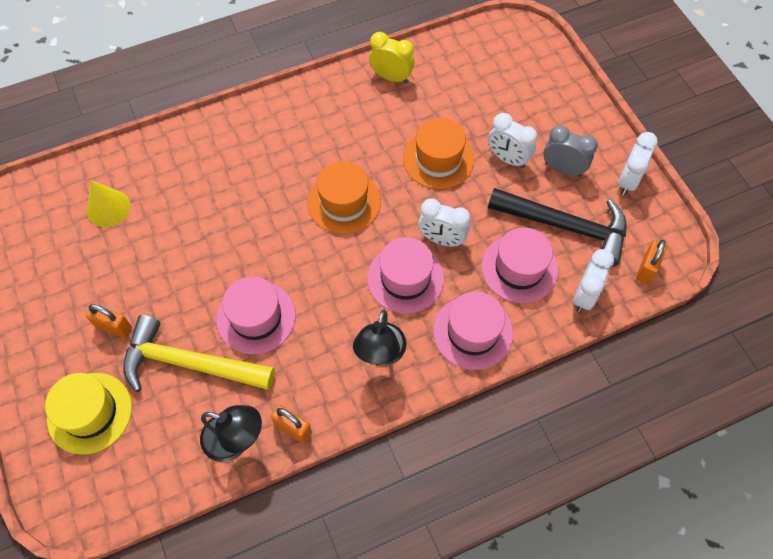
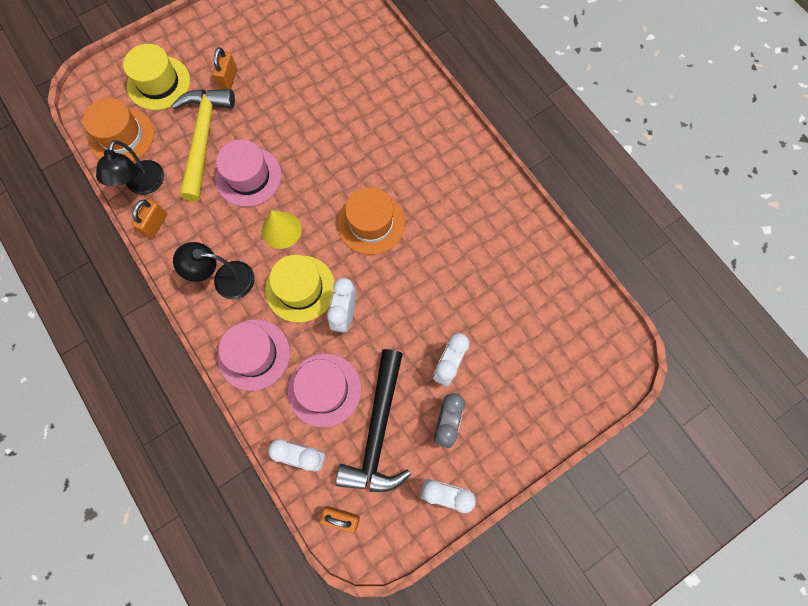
camera: 80 degrees right, 10 degrees up
yellow cone [87,180,130,227] -> yellow cone moved to [262,210,302,249]
pink hat [367,237,444,314] -> yellow hat [265,255,335,323]
yellow clock [369,32,415,83] -> none
orange hat [403,118,474,189] -> orange hat moved to [83,98,154,162]

